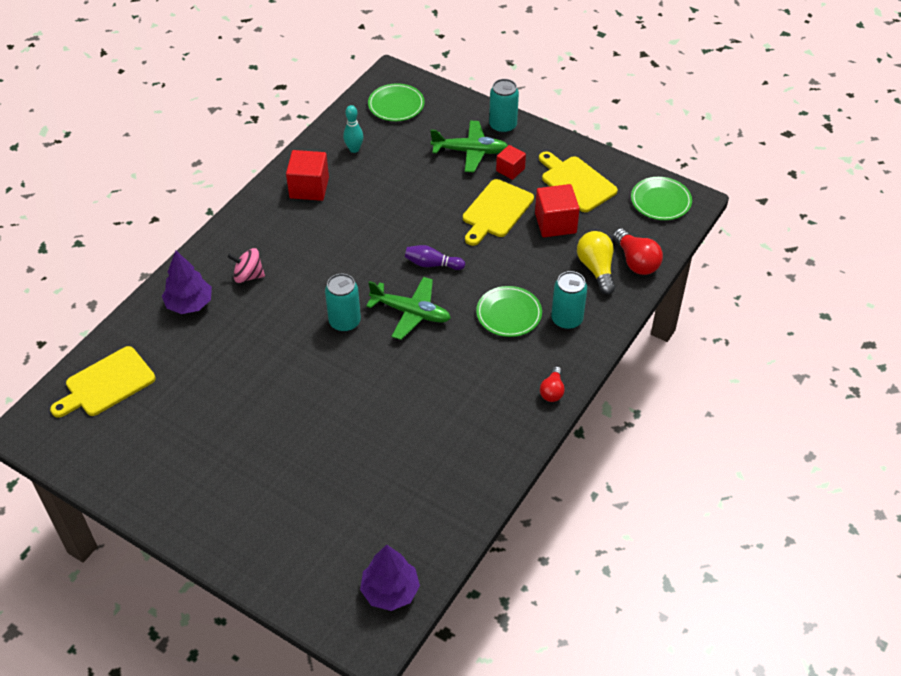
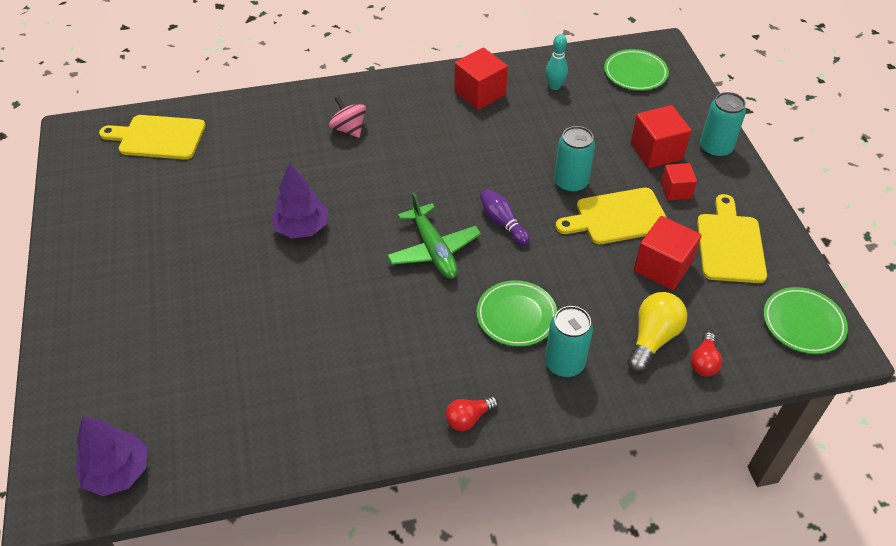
camera: 45 degrees right, 0 degrees up
purple tree [162,251,212,314] -> purple tree moved to [271,162,328,239]
turquoise can [325,274,361,332] -> turquoise can moved to [554,126,595,193]
green plane [430,121,508,172] -> red cube [631,105,691,168]
red light bulb [613,228,663,275] -> red light bulb [691,332,722,376], size x0.62

